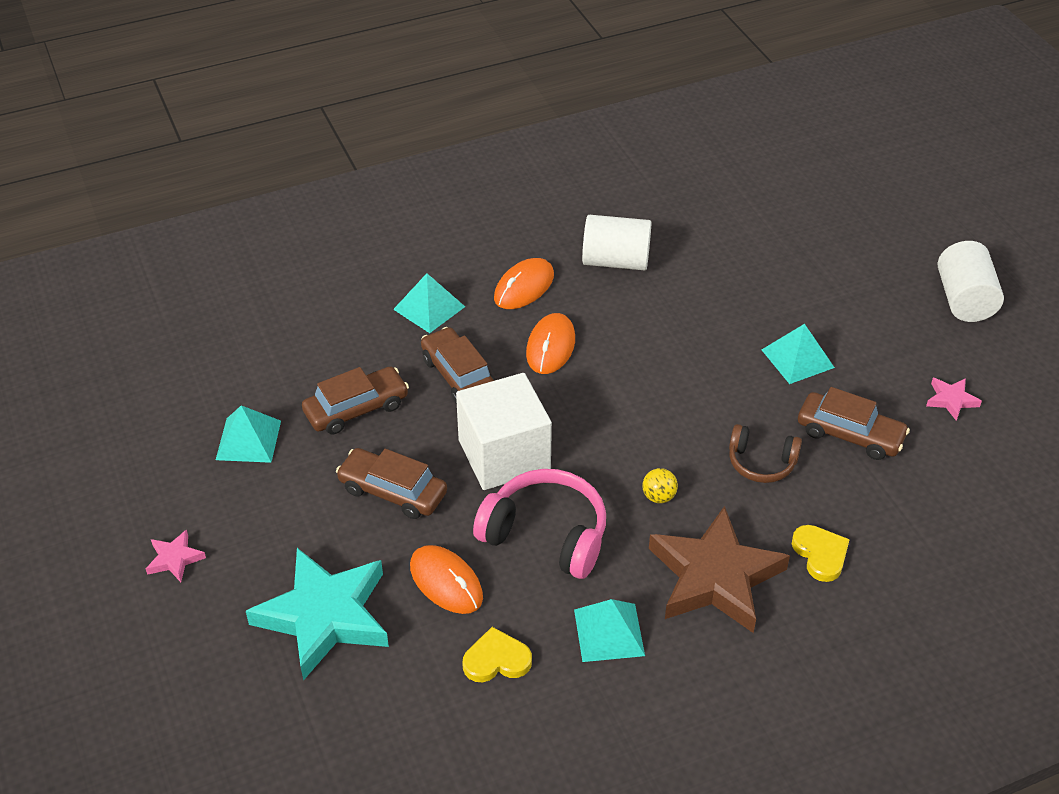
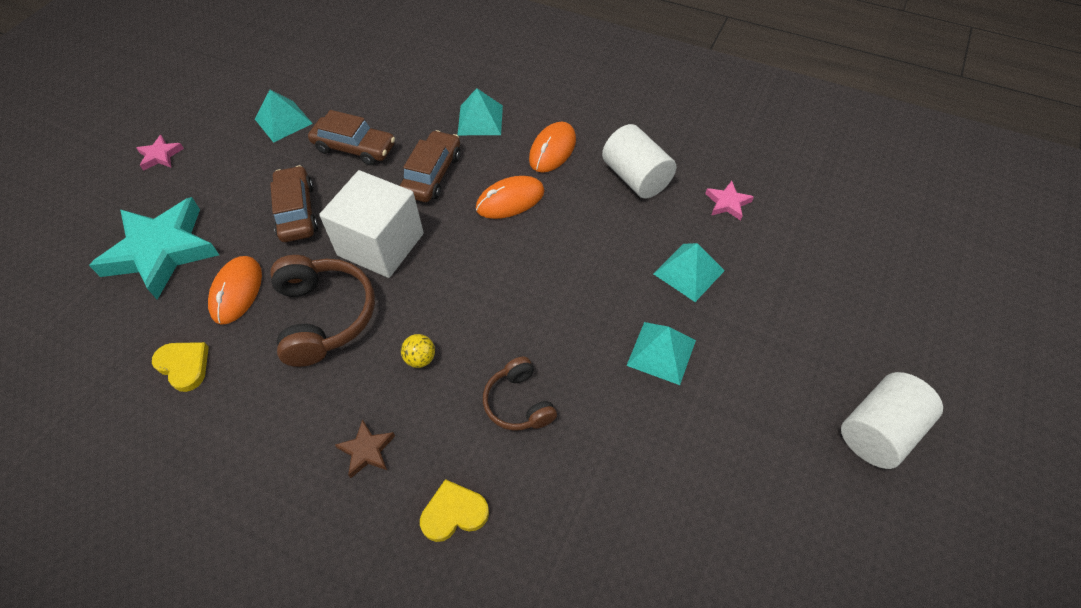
camera: 50 degrees right, 10 degrees up
pink headphones [473,469,606,579] -> brown headphones [270,255,375,367]
orange mouse [494,258,554,309] -> orange mouse turned 60 degrees counterclockwise [529,122,576,173]
turquoise pyramid [574,599,645,662] -> turquoise pyramid moved to [654,243,725,302]
brown star [649,506,790,633] -> brown star [335,419,395,478], size x0.42
yellow heart [792,525,850,582] -> yellow heart turned 135 degrees counterclockwise [420,479,489,542]
brown car [798,387,910,460] -> none
pink star [926,378,982,421] -> pink star moved to [705,181,754,221]

